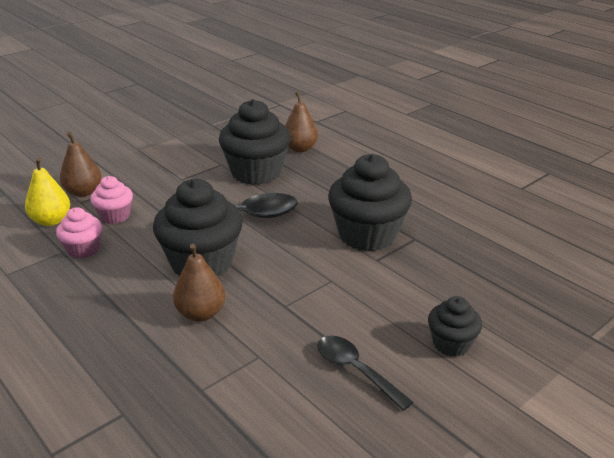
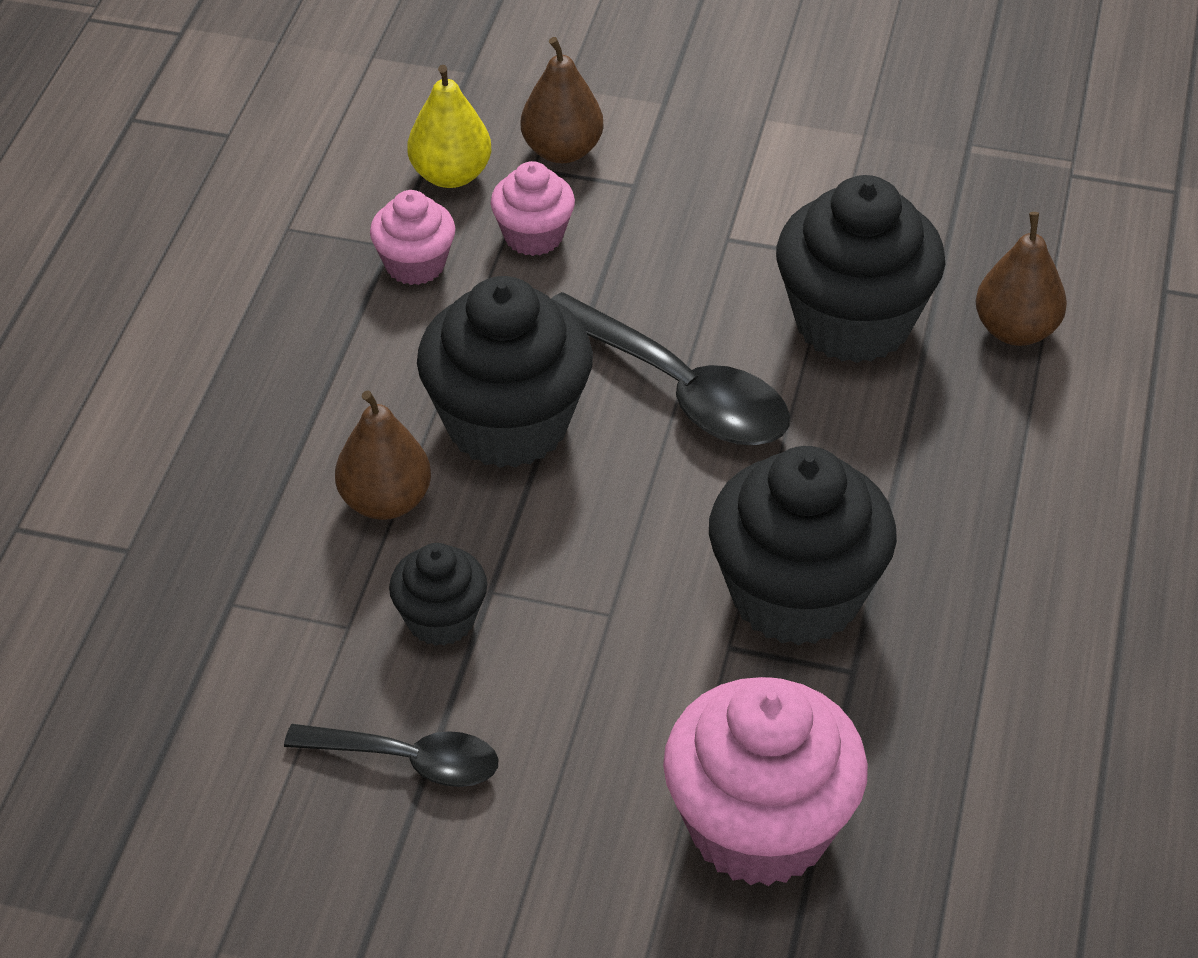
camera: 55 degrees right, 15 degrees up
black spoon [318,336,413,411] -> black spoon turned 90 degrees clockwise [284,724,498,787]
black cupcake [428,296,482,357] -> black cupcake moved to [389,543,487,646]
none -> pink cupcake [663,677,868,886]

